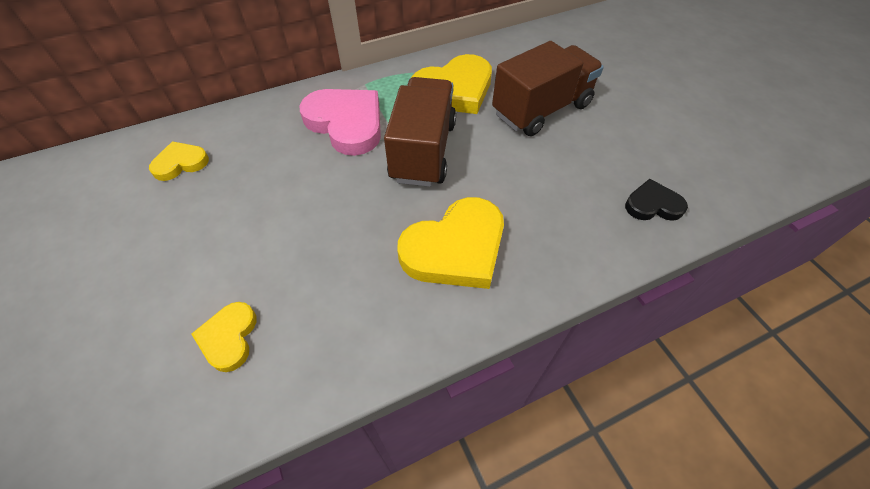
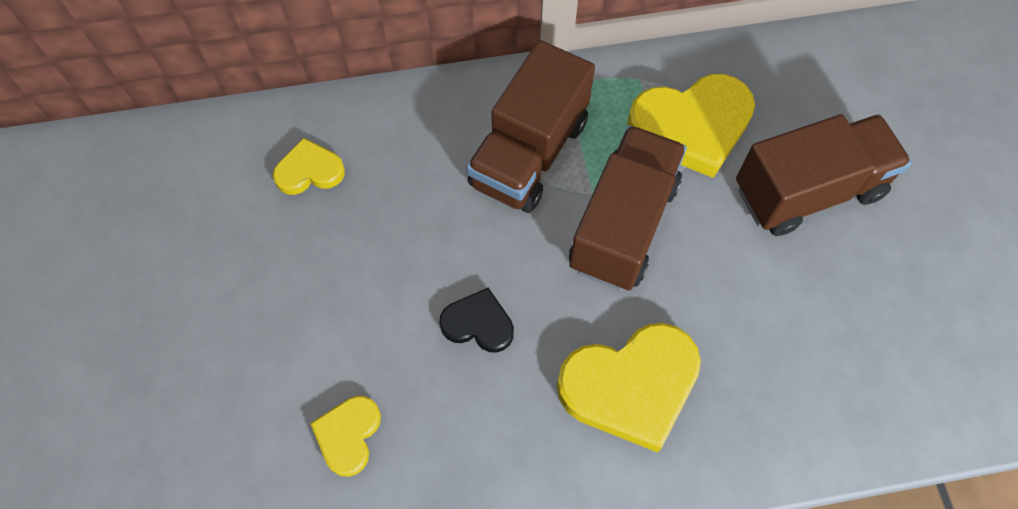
camera: 15 degrees right, 10 degrees up
pink heart [299,89,381,156] -> brown truck [466,40,595,213]
black heart [625,179,688,221] -> black heart moved to [439,288,514,353]

